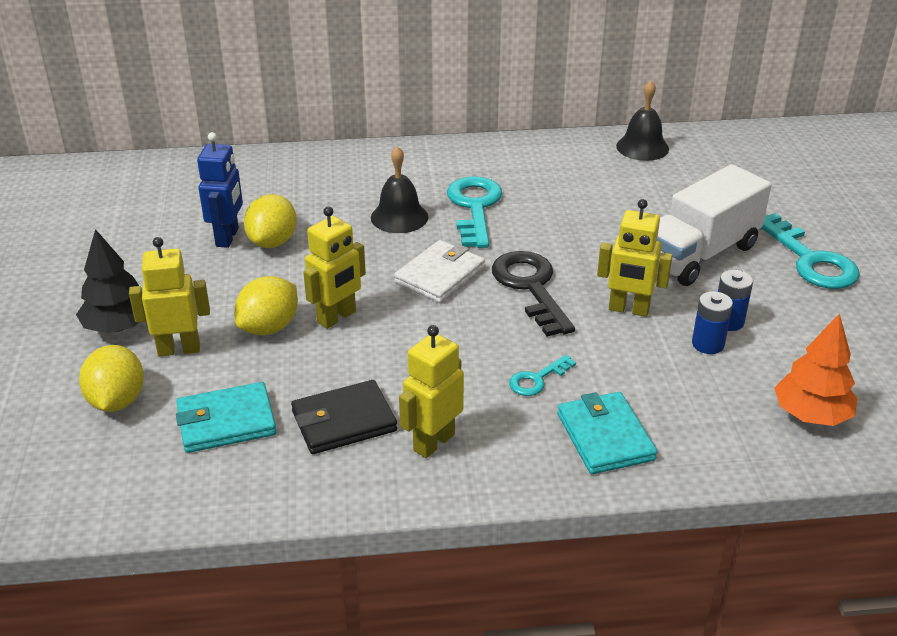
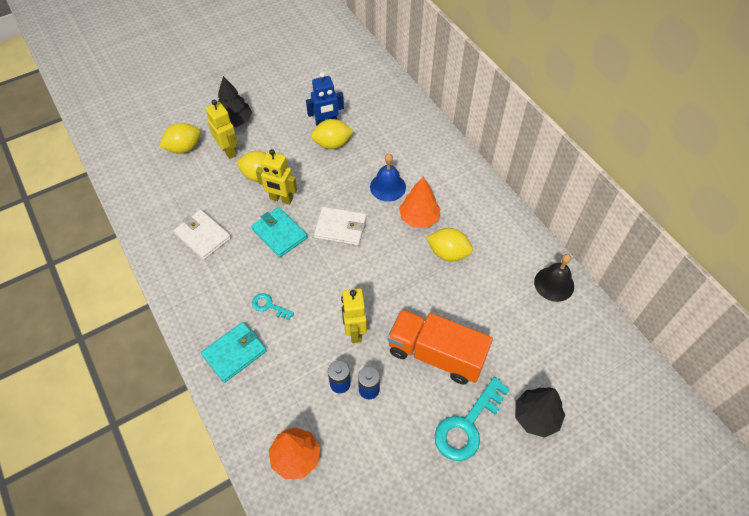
camera: 65 degrees right, 20 degrees up
turquoise wallet [176,382,277,453] -> turquoise wallet moved to [251,207,307,258]
black wallet [291,380,397,454] -> white wallet [173,210,231,260]
black bell [371,146,428,233] -> blue bell [370,154,406,202]
yellow robot [399,325,464,458] -> none
turquoise key [447,176,502,248] -> orange tree [399,176,441,228]
black key [492,251,575,337] -> none
white truck [657,164,772,286] -> orange truck [388,309,493,384]
none -> yellow lemon [426,228,473,261]
none -> black tree [515,387,565,438]

